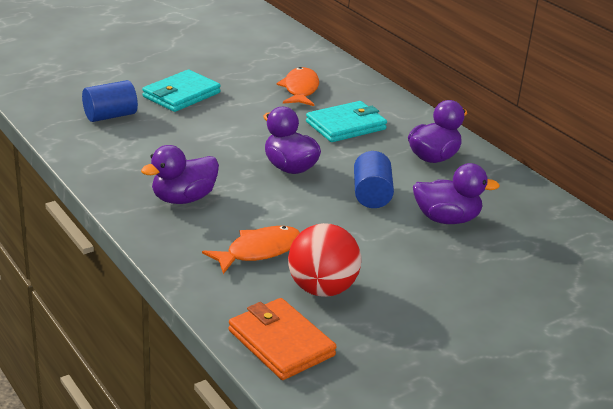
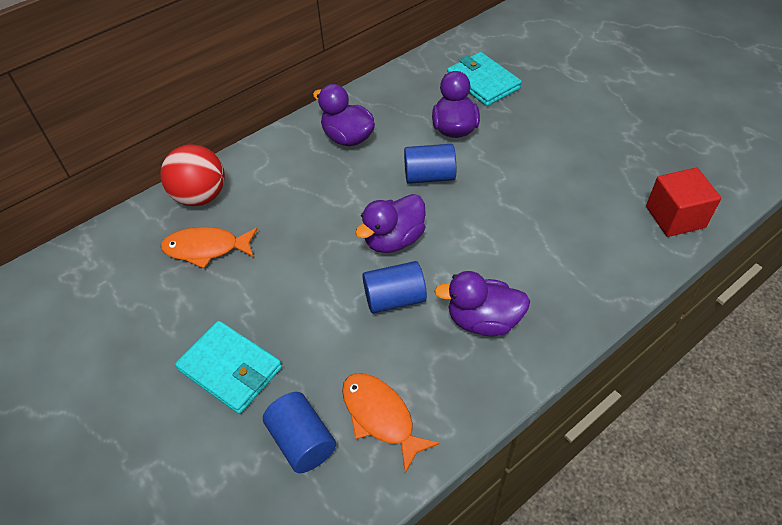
camera: 90 degrees left, 20 degrees up
purple duck [141,145,219,204] -> purple duck turned 135 degrees clockwise [434,271,530,336]
orange fish [202,226,300,274] -> orange fish moved to [342,373,440,473]
orange wallet [228,298,337,380] -> red cube [646,167,721,237]
red ball [288,223,361,297] -> red ball moved to [161,144,225,206]
turquoise wallet [306,101,387,142] -> turquoise wallet moved to [447,52,522,106]
none -> blue cylinder [362,261,427,314]

